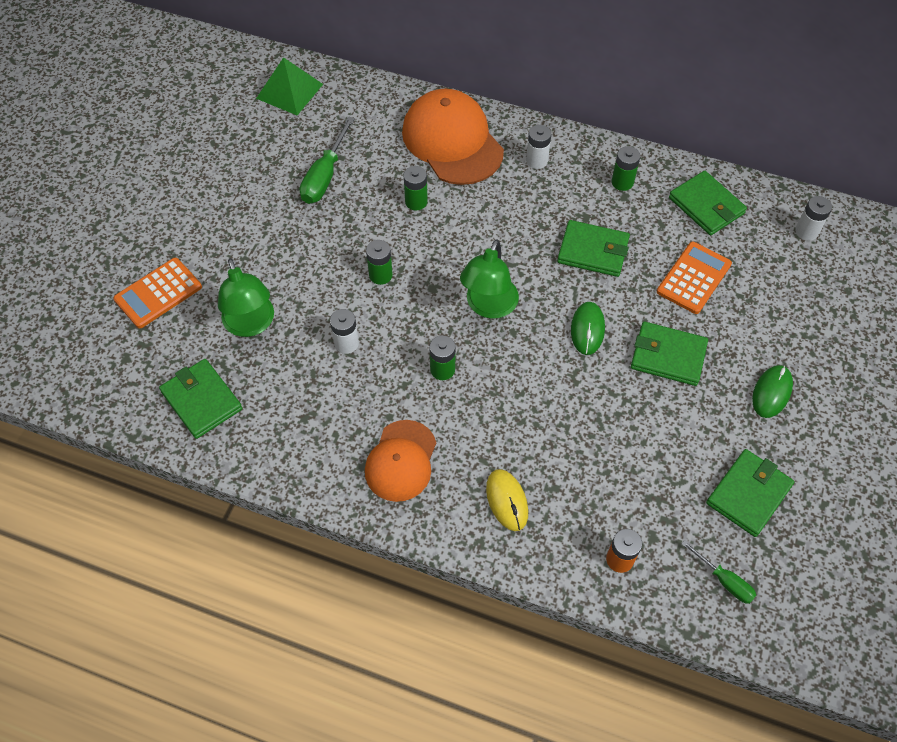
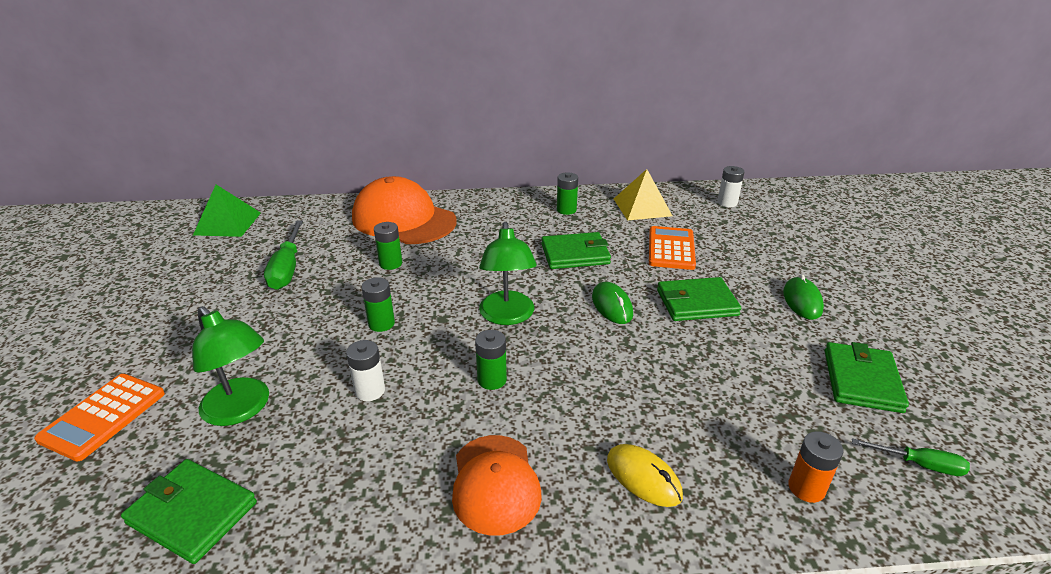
camera: 25 degrees left, 25 degrees down
white battery [526,125,551,169] -> none
green wallet [669,171,747,235] -> yellow pyramid [614,169,672,221]

